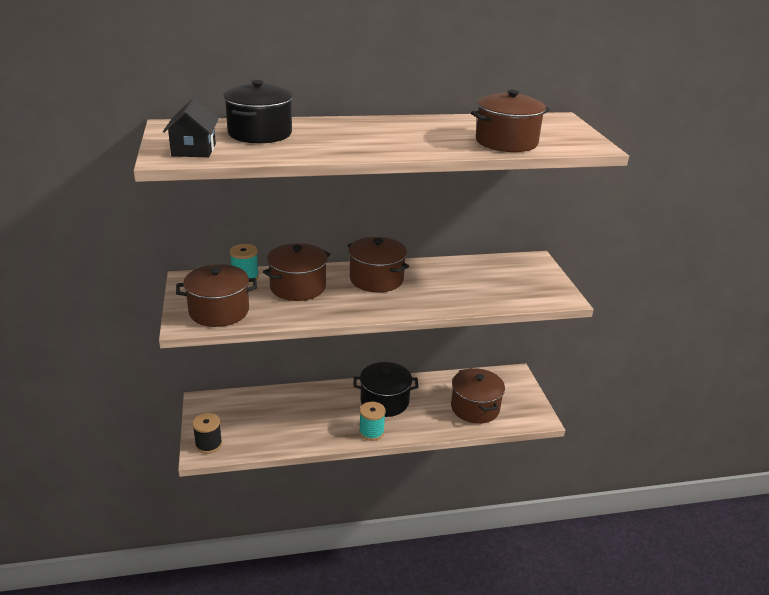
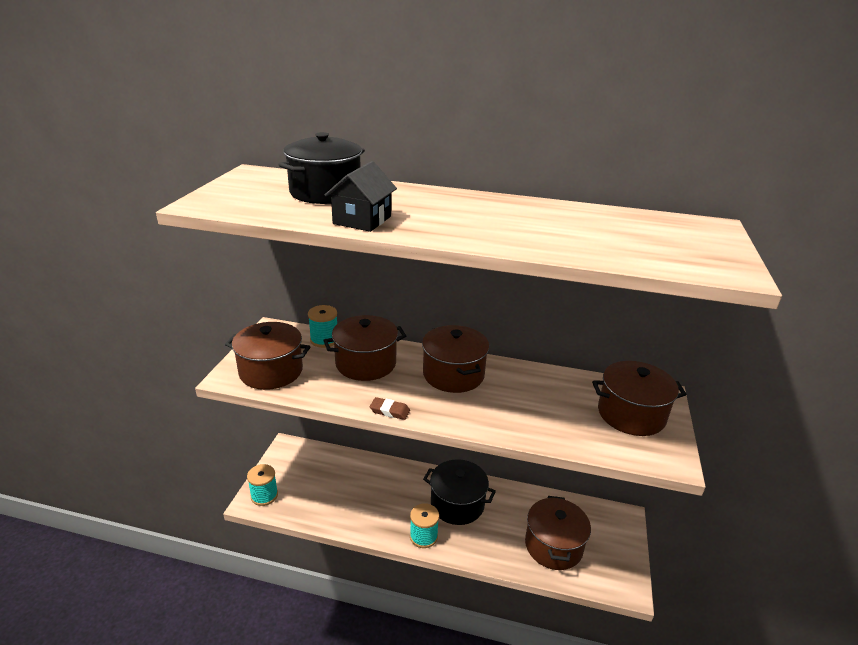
camera: 25 degrees right, 0 degrees up
black house [163,98,219,157] -> black house moved to [325,161,397,232]
black spool [192,413,222,454] -> turquoise spool [247,464,278,506]
brown pot [471,90,550,152] -> brown pot moved to [592,361,687,436]
none -> brown eraser [370,397,410,420]

